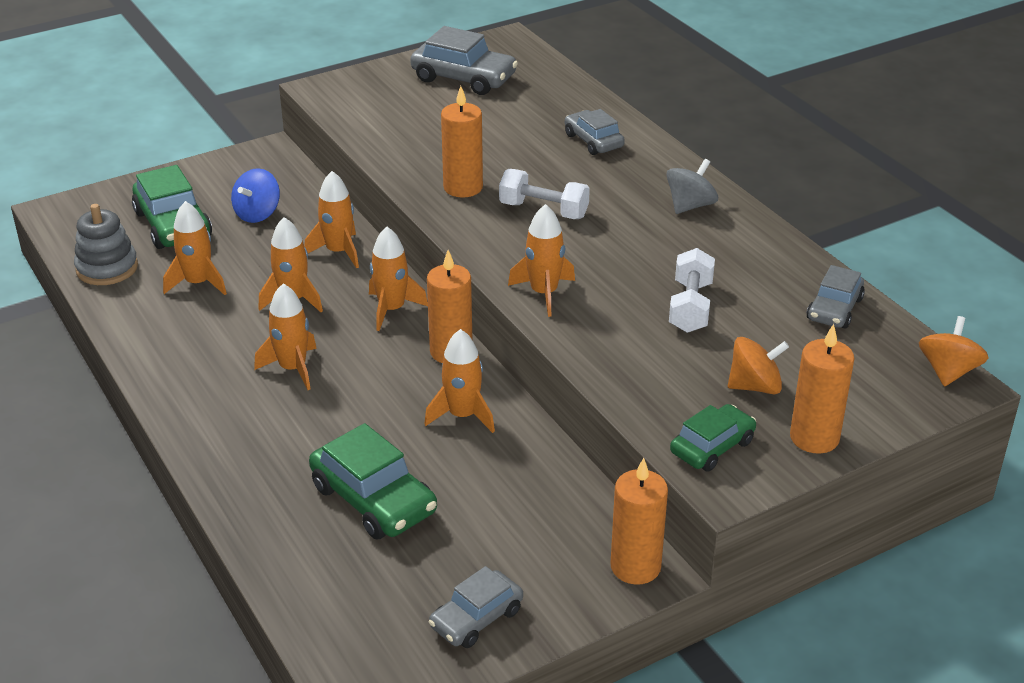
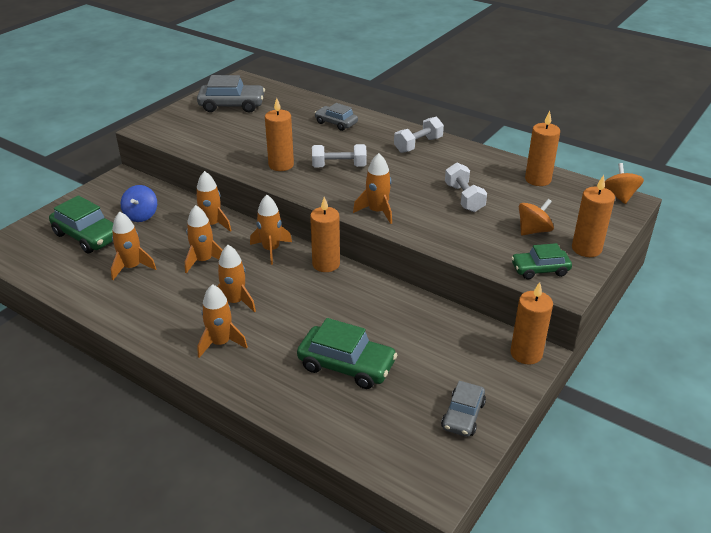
camera: 25 degrees left, 0 degrees up
grey stacking toy [74,204,138,285] -> none
orange rocket [424,329,495,433] -> orange rocket moved to [198,284,248,358]
grey spinning top [666,159,718,214] -> white dumbbell [394,117,444,153]
green car [670,404,756,472] -> green car turned 120 degrees counterclockwise [511,243,572,279]
grey car [807,265,865,328] -> orange candle [525,111,560,186]

